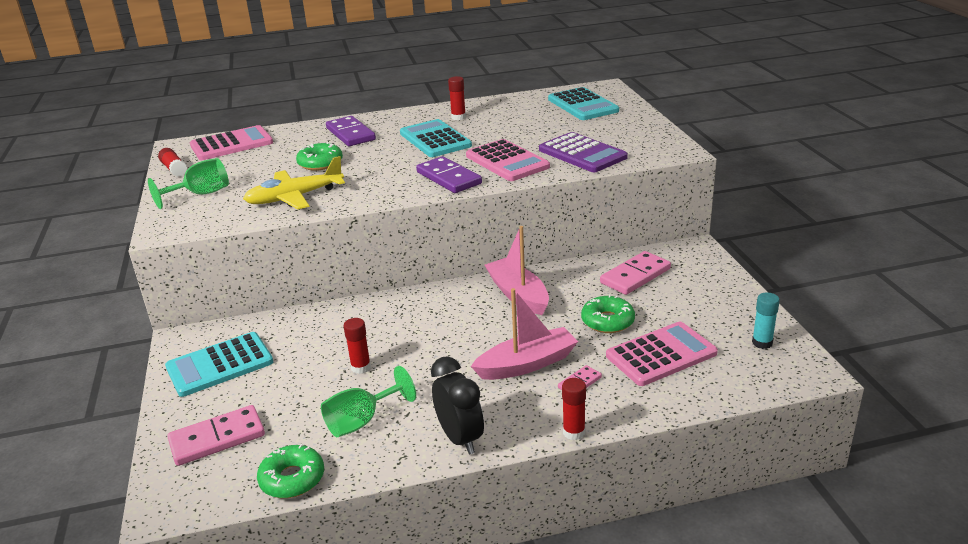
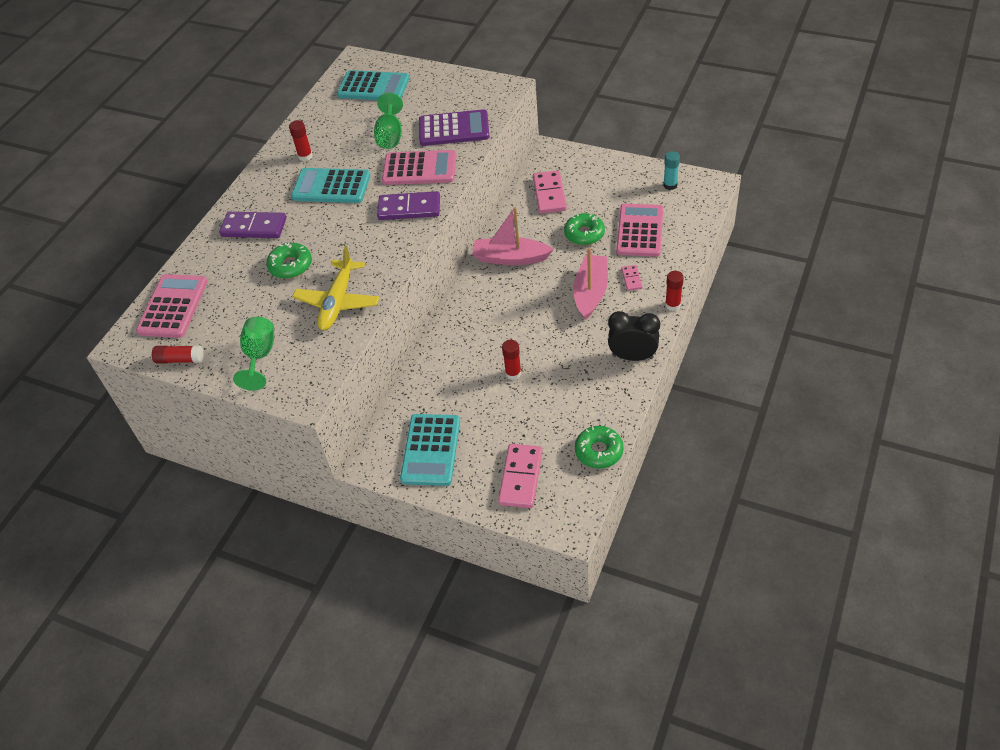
camera: 50 degrees left, 20 degrees up
green goblet [321,366,416,437] -> green goblet moved to [374,93,403,149]

